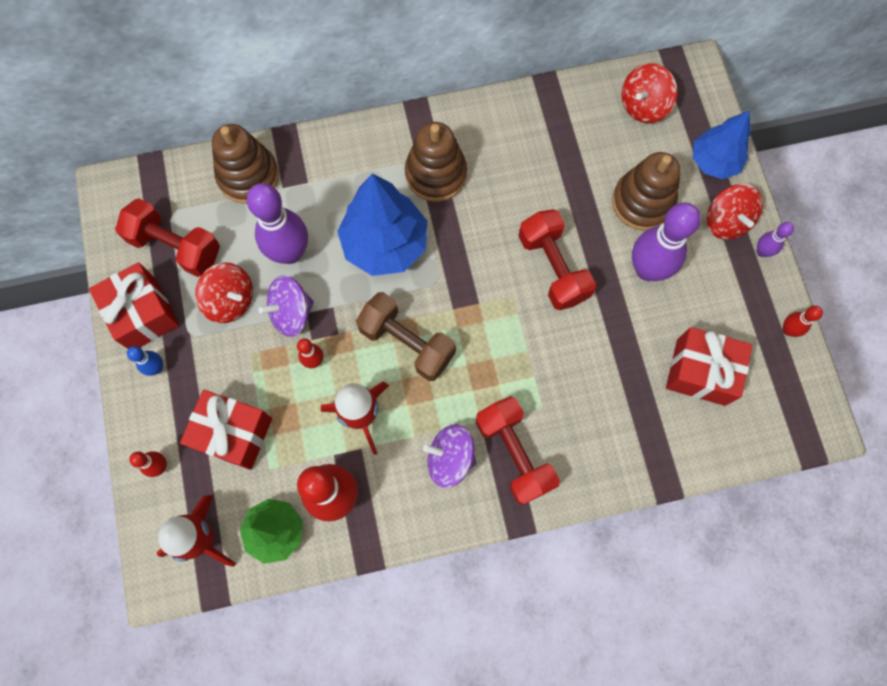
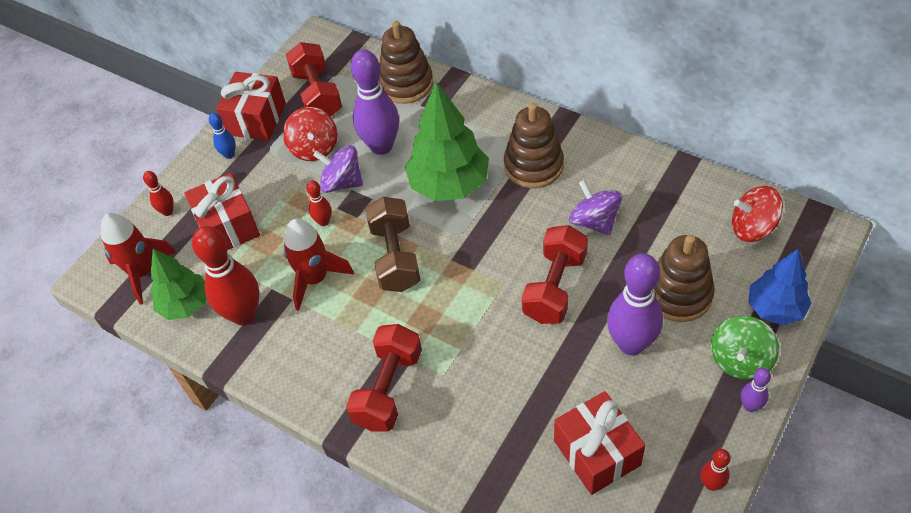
camera: 50 degrees right, 20 degrees down
blue tree [337,174,427,276] -> green tree [405,82,489,201]
purple spinning top [423,424,476,488] -> purple spinning top moved to [569,180,622,235]
red spinning top [707,184,763,240] -> green spinning top [711,316,779,379]

